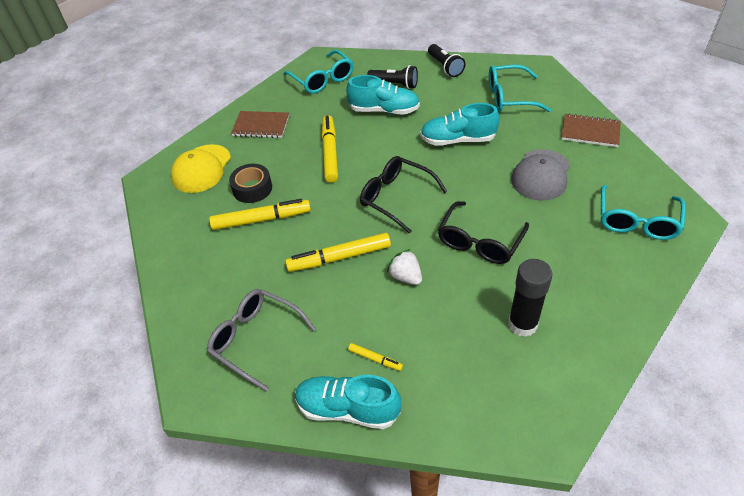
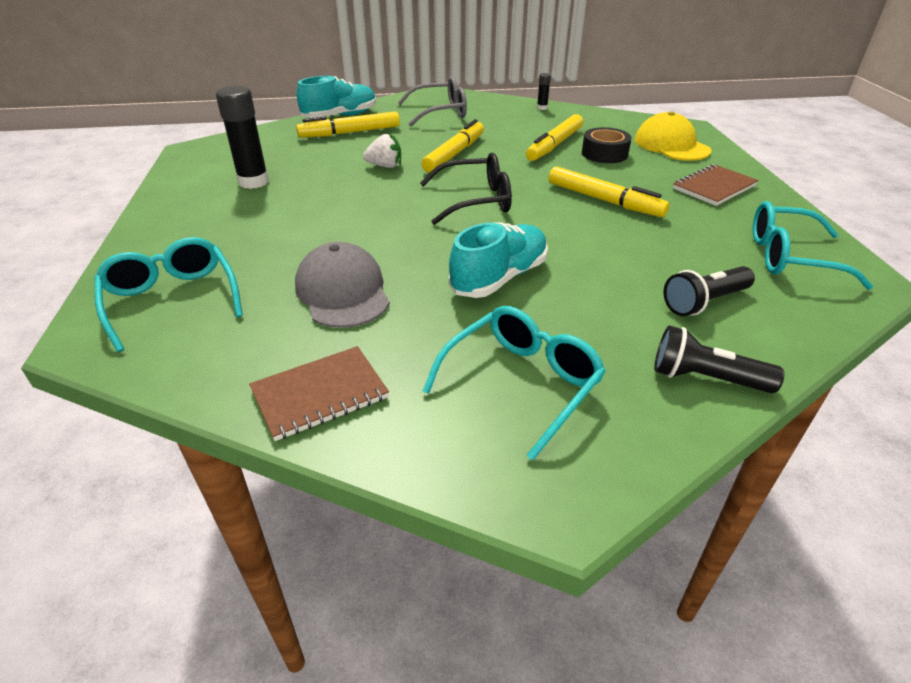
camera: 130 degrees right, 10 degrees down
turquoise shoe [346,75,420,114] -> none
yellow marker [348,343,403,371] -> yellow marker [296,111,400,138], size x2.08
black glasses [438,201,529,264] -> none
none -> black glue stick [537,73,551,110]

